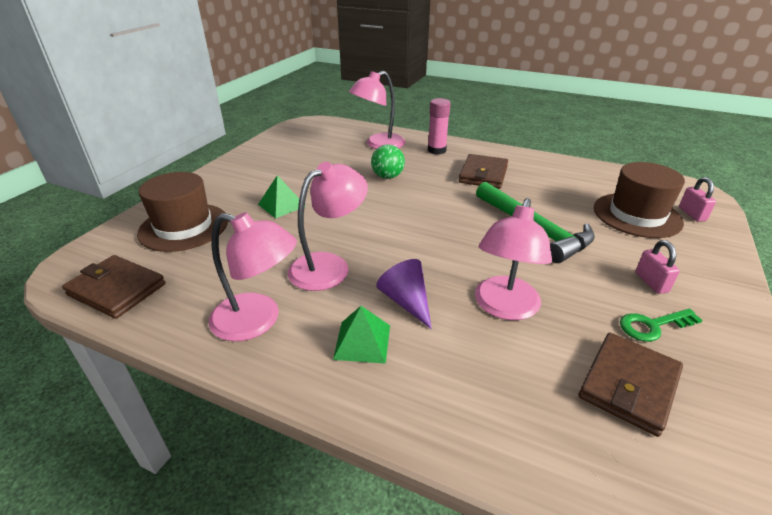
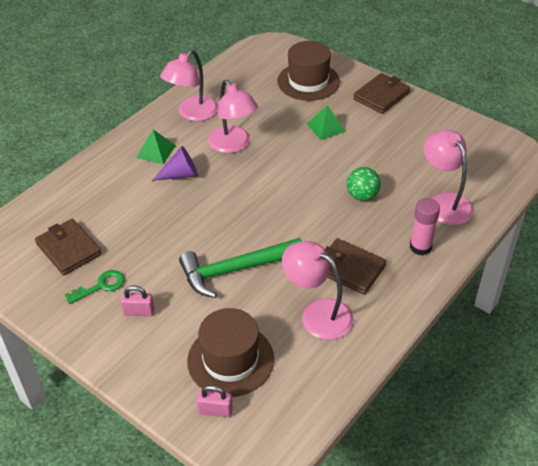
camera: 105 degrees right, 10 degrees up
brown wallet [62,255,166,319] -> brown wallet moved to [353,73,410,114]
pink lamp [475,198,552,320] -> pink lamp moved to [282,241,354,340]
green key [620,309,702,342] -> green key turned 60 degrees clockwise [65,270,125,304]

